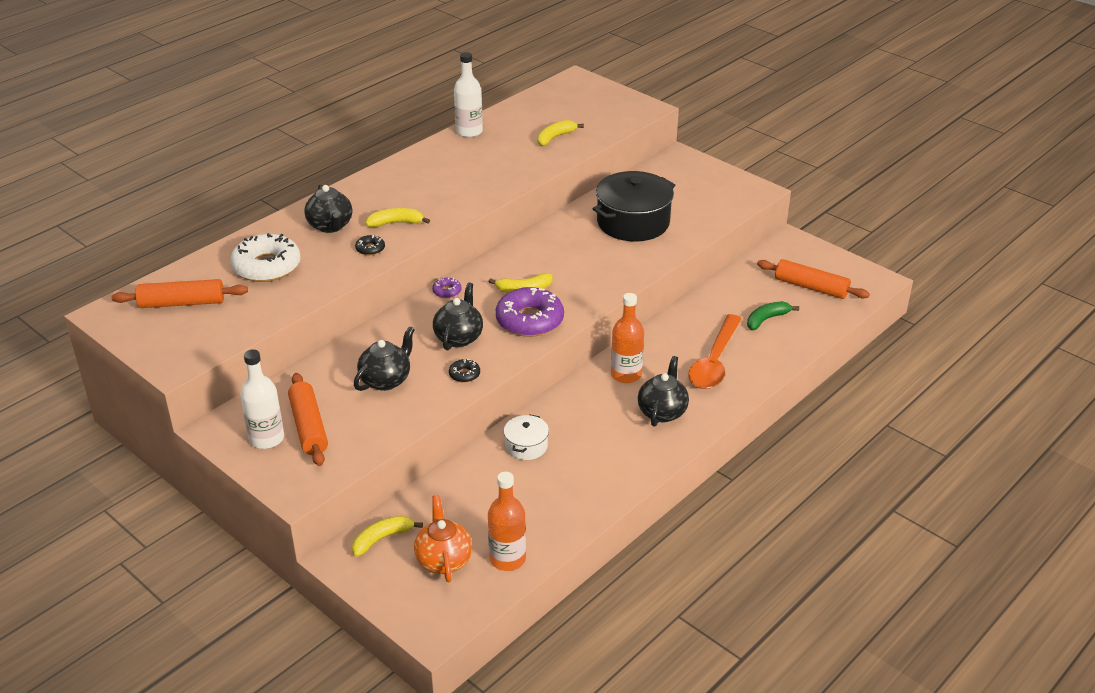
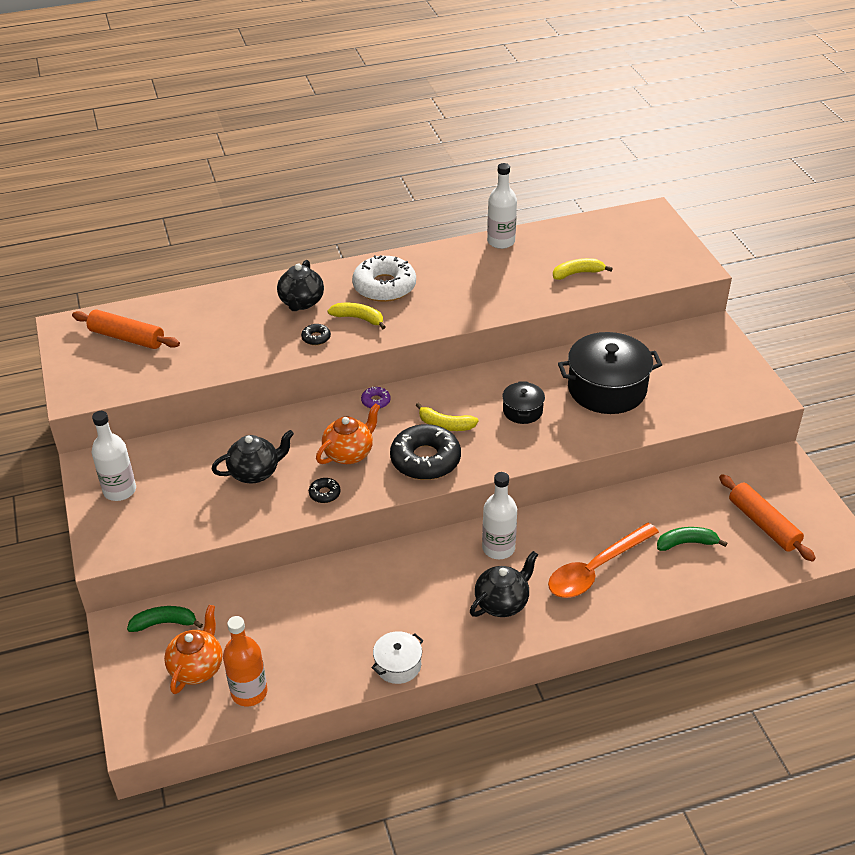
camera: 30 degrees right, 5 degrees up
white donut [230,233,301,282] -> white donut moved to [352,255,416,302]
orange rolling pin [288,373,328,466] -> none
yellow banana [352,516,423,557] -> green banana [127,606,203,632]
black teapot [433,282,483,350] -> orange teapot [316,403,380,464]
purple donut [496,287,564,337] -> black donut [390,424,461,480]
white pot [504,414,549,460] -> white pot moved to [371,631,423,684]
orange bottle [611,293,644,383] -> white bottle [482,472,517,559]
none -> black pot [502,381,545,424]

